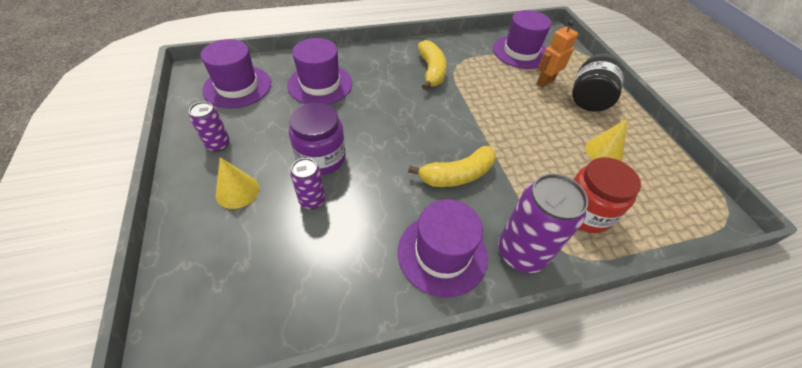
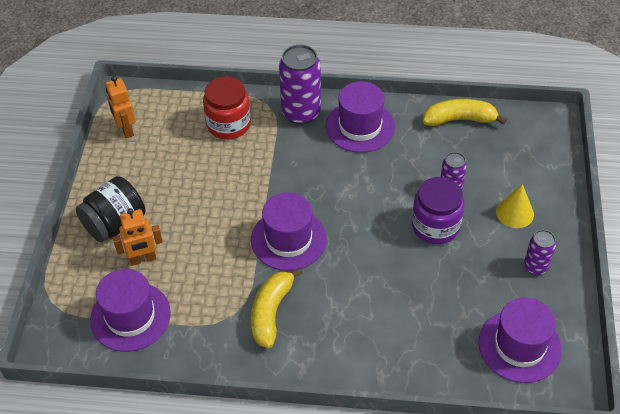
camera: 155 degrees left, 0 degrees up
purple hat [287,38,352,105] -> purple hat moved to [251,192,327,271]
yellow banana [408,146,496,187] -> yellow banana moved to [423,99,507,126]
yellow cone [585,119,628,161] -> none
none -> orange robot [105,76,136,138]

